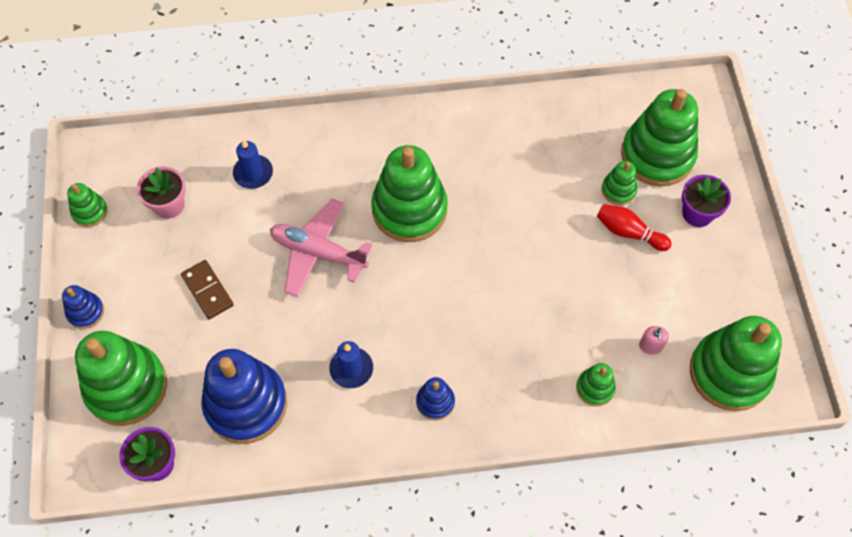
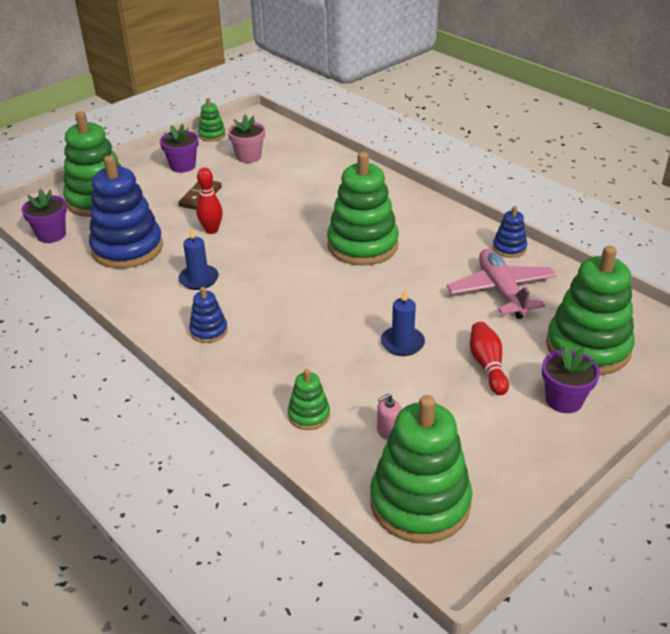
camera: 55 degrees right, 25 degrees down
blue stacking toy [62,285,104,329] -> blue stacking toy moved to [493,206,527,258]
blue candle [233,139,273,189] -> blue candle moved to [381,289,425,356]
pink plane [270,199,373,297] -> pink plane moved to [447,249,557,319]
green stacking toy [602,161,638,205] -> none
none -> purple flower pot [160,124,199,173]
none -> red bowling pin [196,167,223,234]

